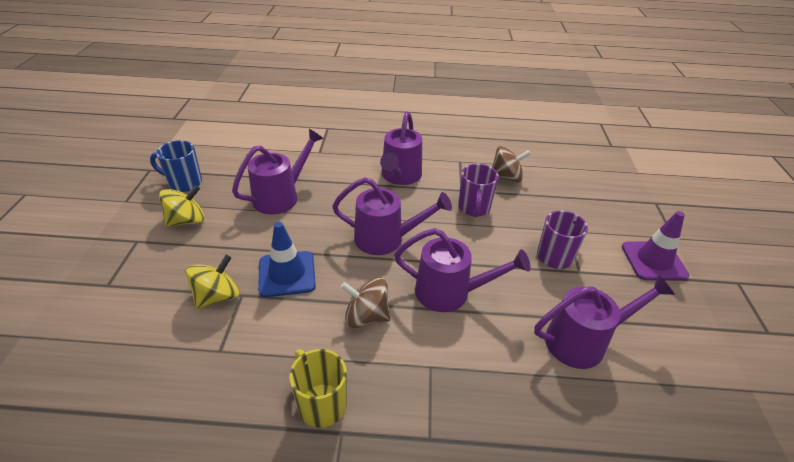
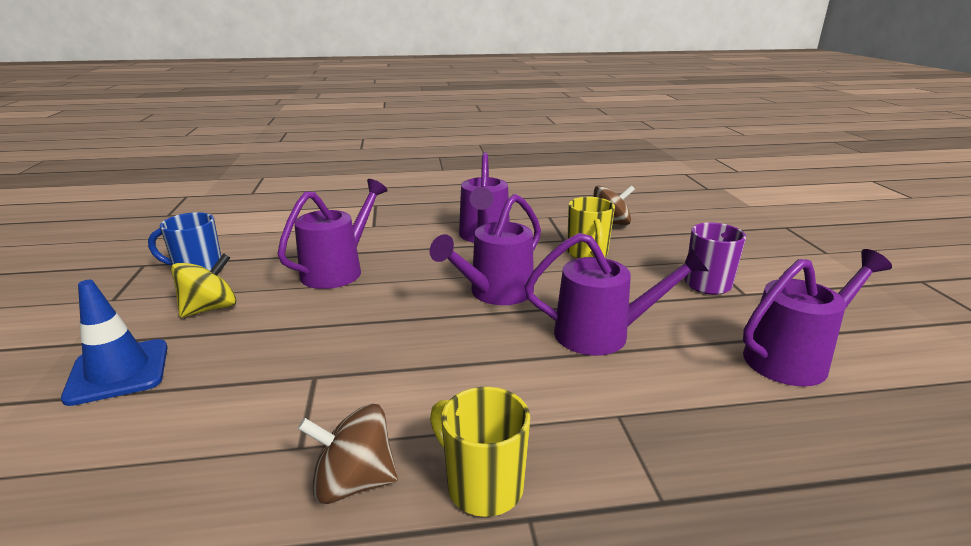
camera: 10 degrees left, 15 degrees down
yellow spinning top [185,255,240,309] -> none
blue traffic cone [258,222,316,297] -> blue traffic cone moved to [61,280,168,406]
purple watering can [332,177,452,255] -> purple watering can turned 135 degrees clockwise [430,194,541,305]
brown spinning top [341,278,391,328] -> brown spinning top moved to [298,404,398,504]
purple mug [458,164,499,217] -> yellow mug [567,197,615,258]
purple traffic cone [622,211,689,281] -> none

